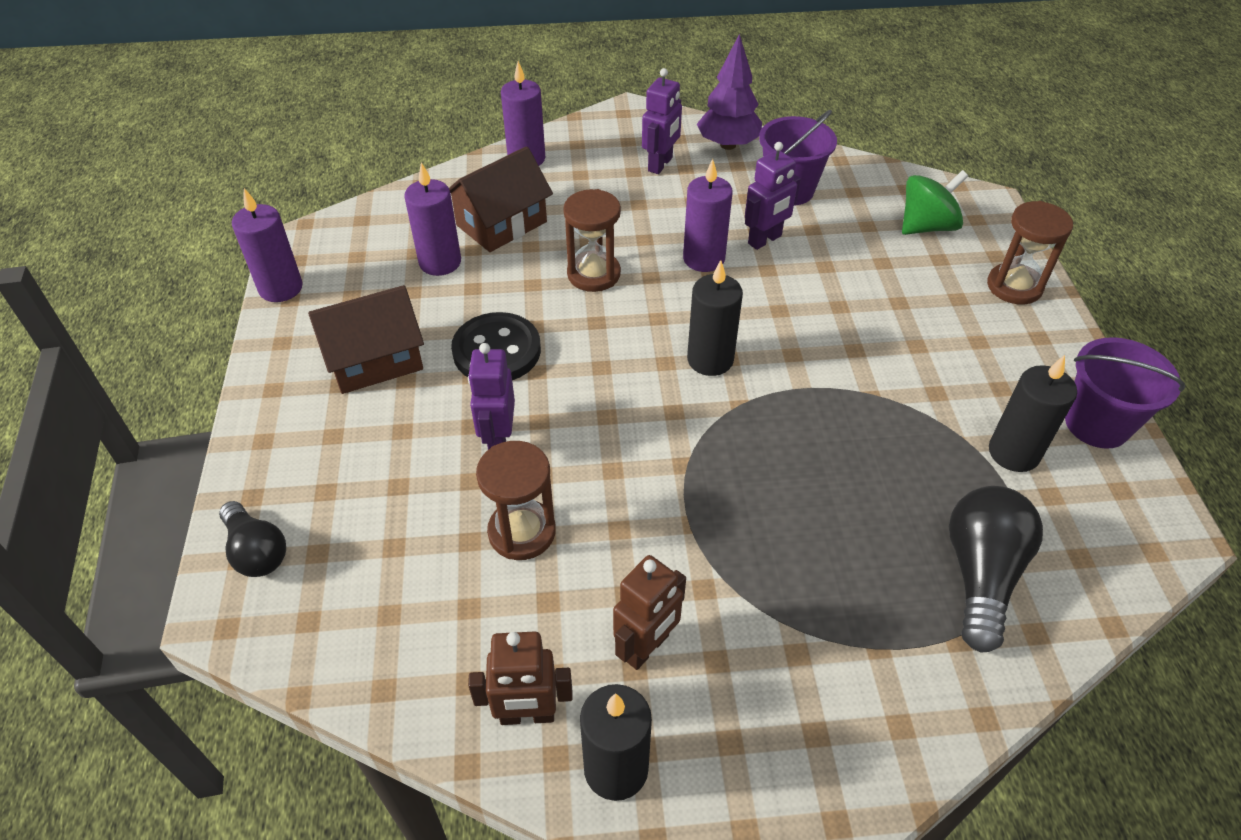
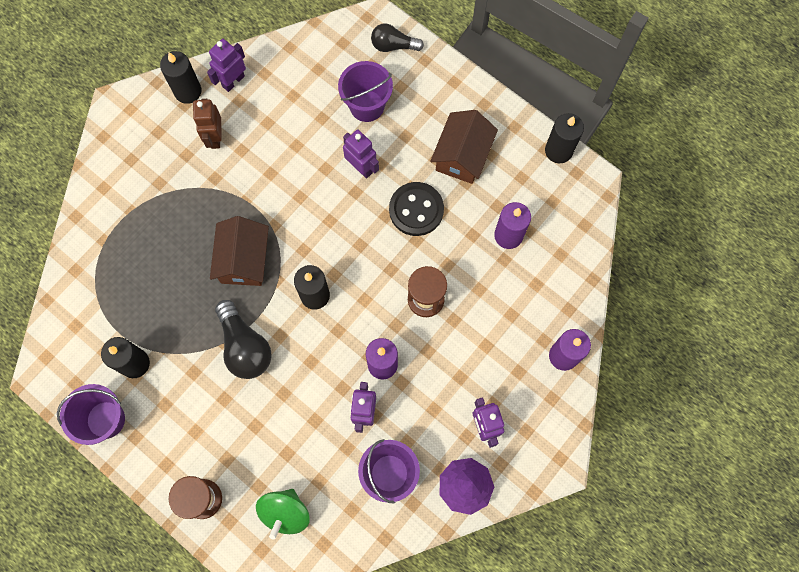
camera: 135 degrees right, 25 degrees up
purple candle [232,188,303,302] -> black candle [545,113,584,163]
brown house [449,146,553,252] -> brown house moved to [210,216,269,286]
brown robot [468,632,573,725] -> purple robot [207,39,246,92]
brown hourglass [476,441,556,560] -> none
black light bulb [949,486,1043,653] -> black light bulb moved to [215,300,272,379]
none -> purple bucket [338,61,393,122]

